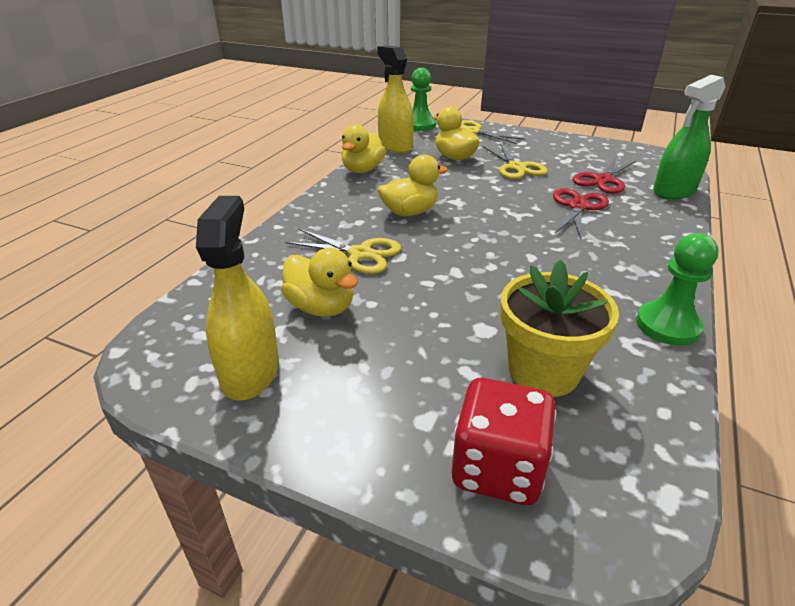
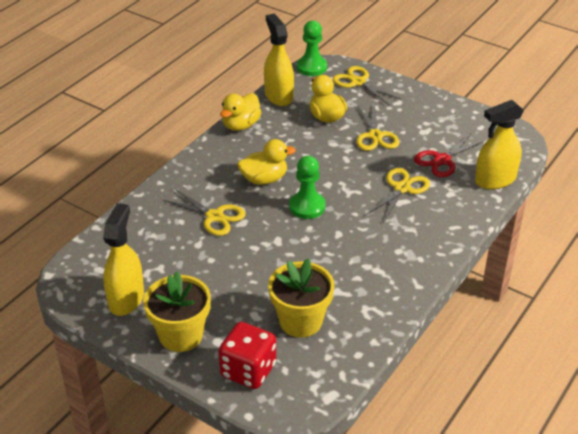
camera: 10 degrees right, 5 degrees up
yellow duck [281,248,358,317] -> none
red scissors [553,188,609,239] -> yellow scissors [366,168,430,222]
green pawn [636,233,719,346] -> green pawn moved to [289,156,326,219]
green spray bottle [653,75,725,199] -> yellow spray bottle [475,100,524,189]
none -> yellow flower pot [143,272,211,352]

